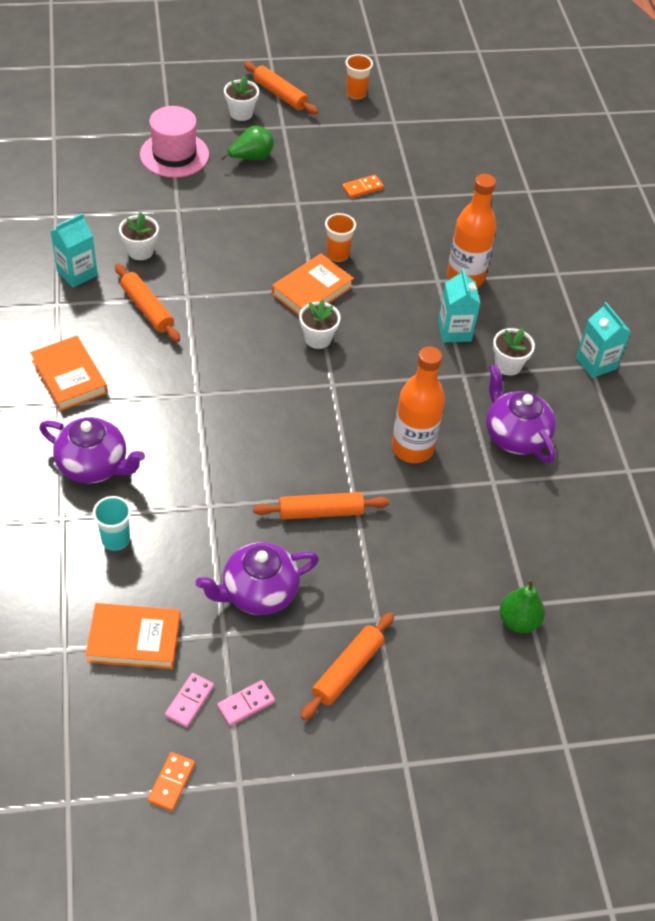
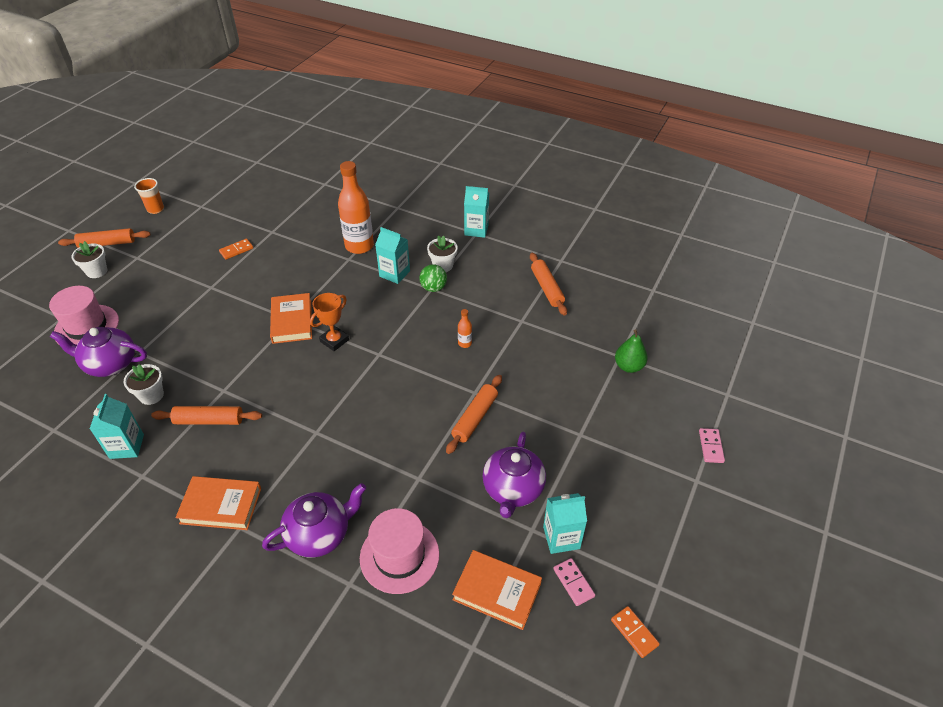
camera: 50 degrees left, 5 degrees down
orange book [85,603,180,669] -> orange book turned 75 degrees clockwise [452,550,542,630]
turquoise cup [93,496,131,551] -> pink hat [360,508,439,594]
pink domino [217,680,275,726] -> pink domino moved to [699,428,725,463]
green pear [221,126,274,160] -> none
white flower pot [299,299,341,349] -> orange trophy [310,293,349,351]
orange rolling pin [300,612,394,721] -> orange rolling pin moved to [530,253,567,316]
orange cup [325,213,356,262] -> none
orange domino [342,175,384,198] -> orange domino turned 45 degrees clockwise [219,239,253,260]
orange bottle [392,346,445,463] -> orange bottle [458,309,472,348], size x0.42
purple teapot [486,364,556,463] -> purple teapot moved to [50,327,147,377]
none -> green ball [419,264,447,292]
none -> turquoise carton [543,493,587,554]

